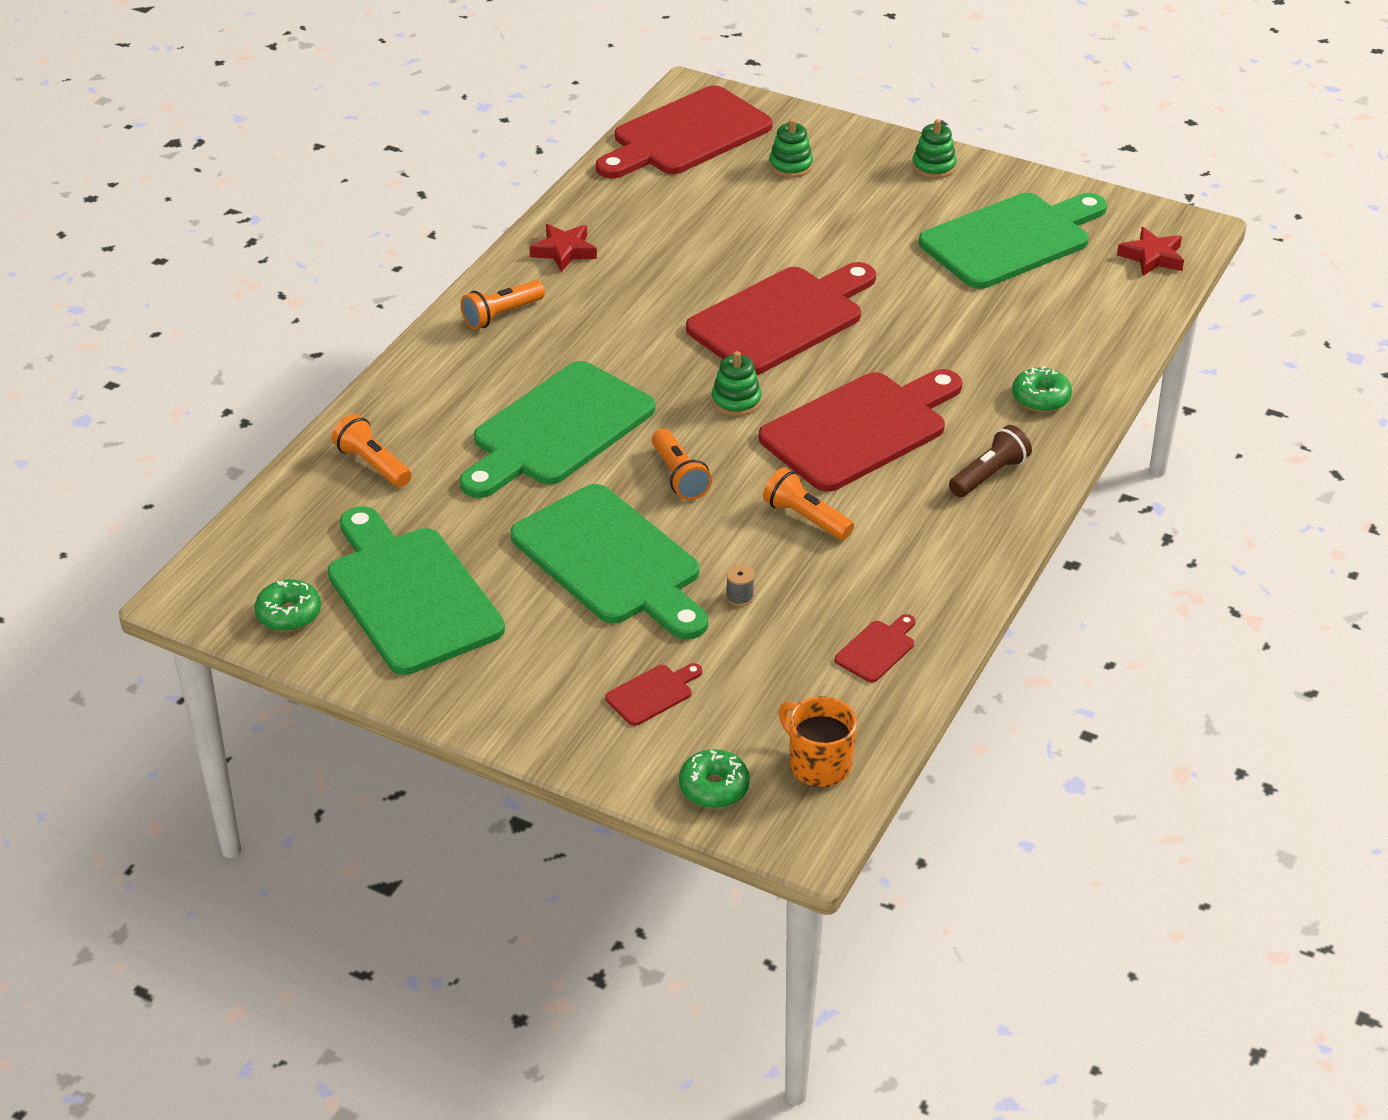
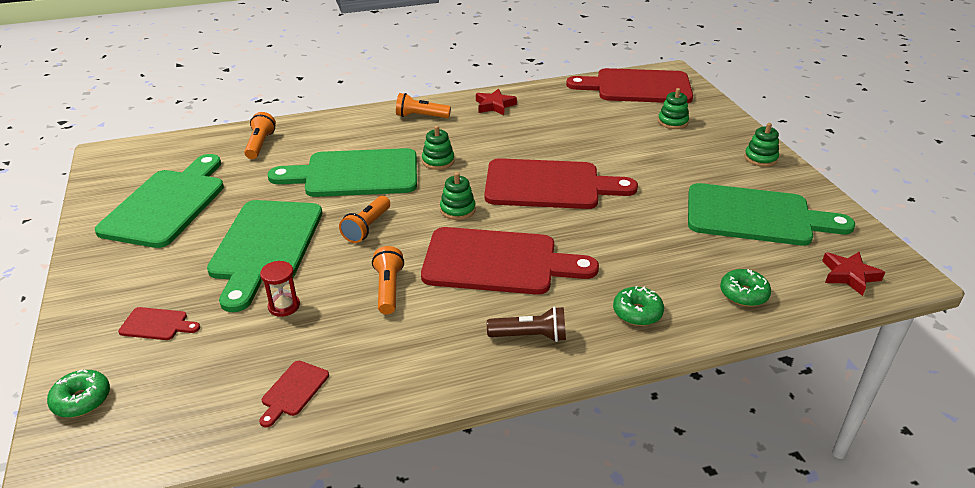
camera: 45 degrees right, 5 degrees down
green donut [255,579,321,631] -> green donut moved to [720,269,771,307]
grey spool [726,564,754,606] -> red hourglass [260,261,300,317]
orange mug [778,696,857,787] -> none
red cutting board [835,614,915,683] -> red cutting board turned 120 degrees clockwise [259,361,329,427]
none -> green stacking toy [422,126,454,170]

